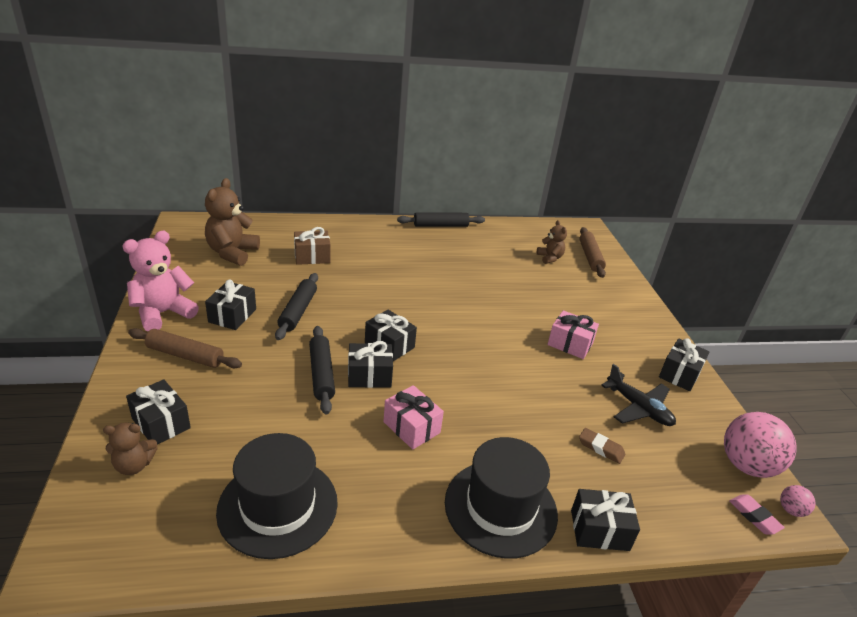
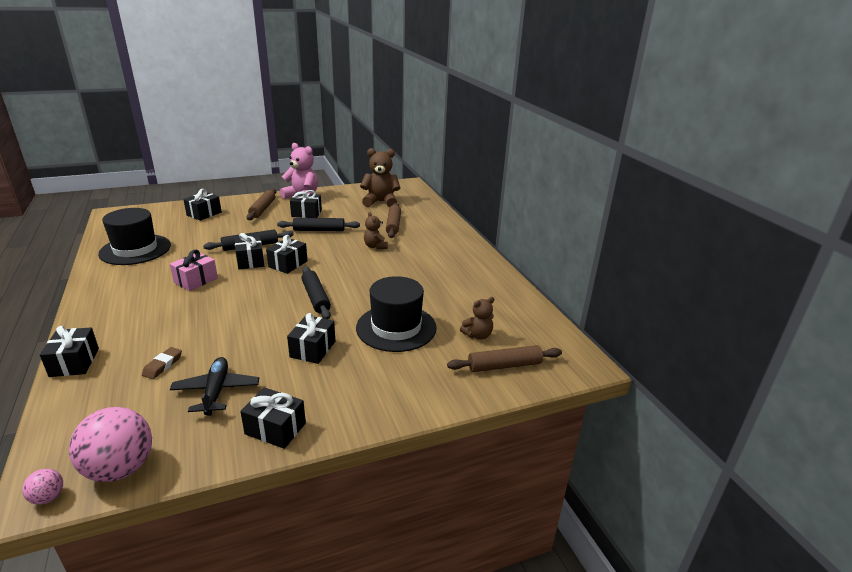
camera: 80 degrees right, 5 degrees down
brown teddy bear [103,423,158,475] -> brown teddy bear moved to [364,212,388,249]
brown gift [294,227,330,265] -> brown rolling pin [386,203,401,238]
black rolling pin [397,212,485,227] -> black rolling pin moved to [301,266,331,320]
black hat [445,437,558,559] -> black hat moved to [356,276,437,352]
pink gift [548,310,599,359] -> black gift [287,313,335,364]
black plane [601,364,676,426] -> black plane turned 135 degrees clockwise [170,357,259,416]
pink eraser [730,494,785,535] -> none

